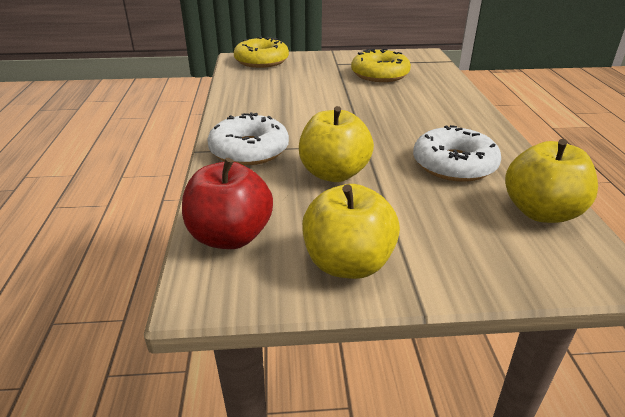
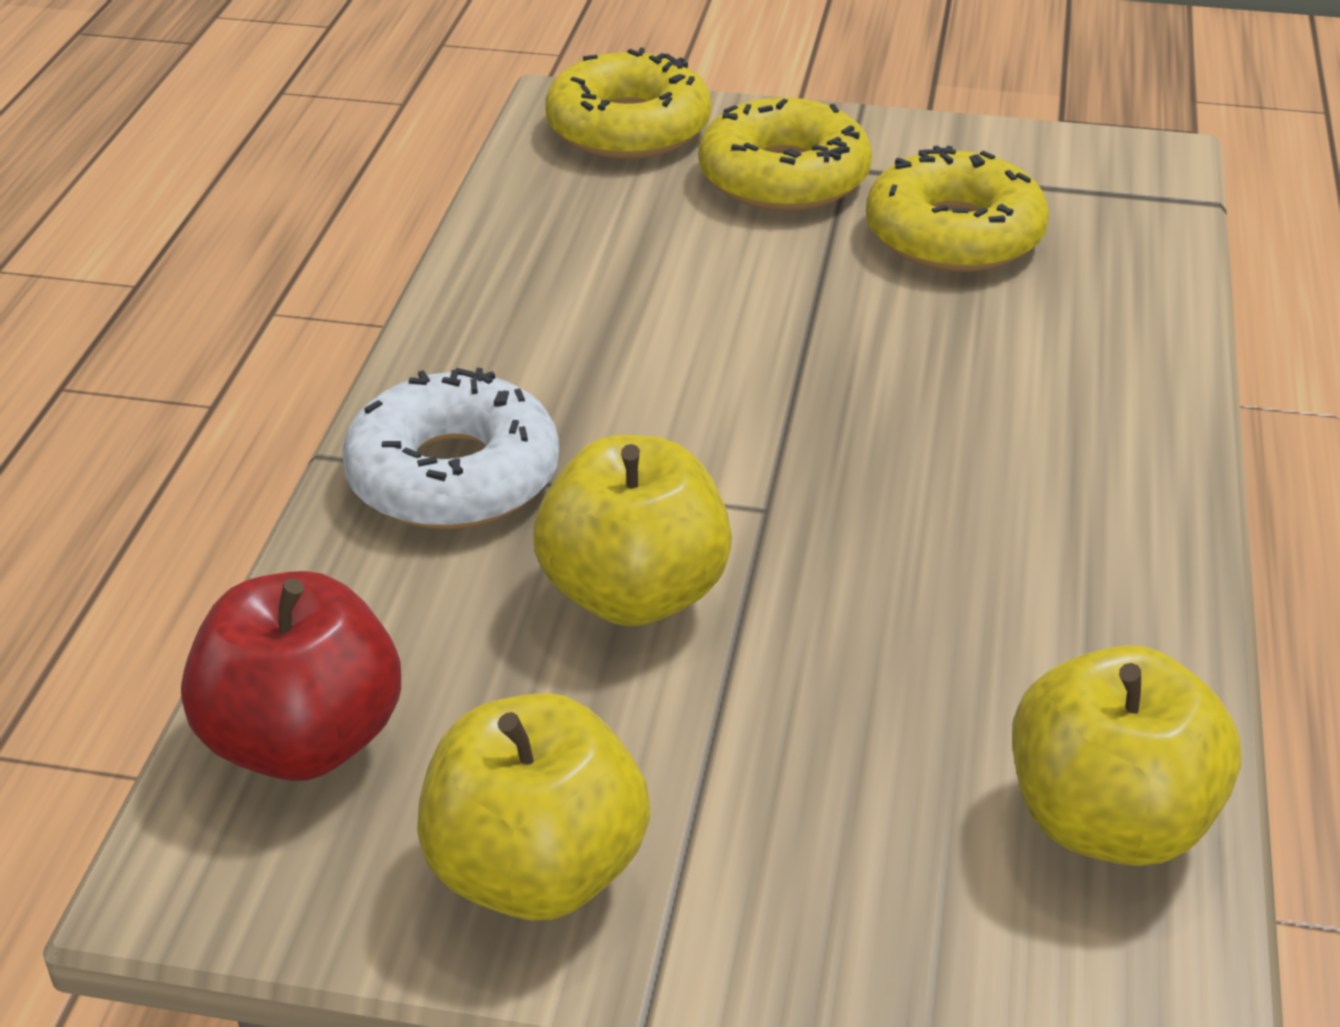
camera: 15 degrees right, 5 degrees up
white donut [413,125,501,182] -> none
none -> yellow donut [699,98,872,211]

